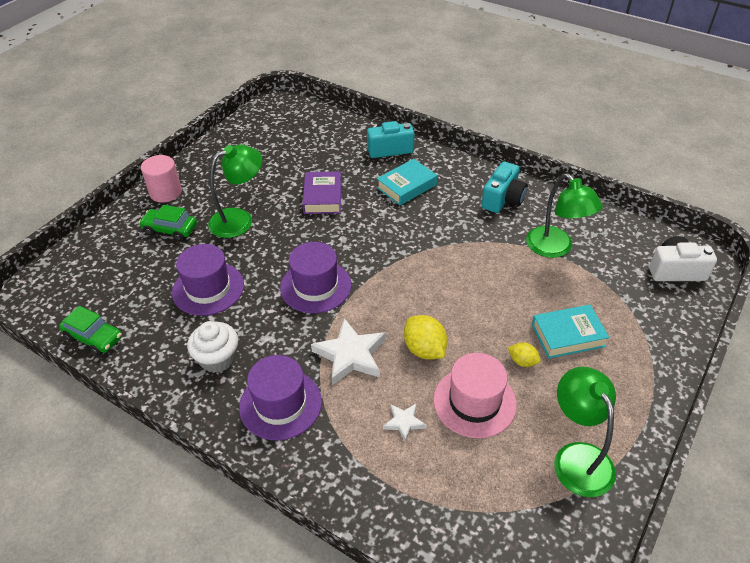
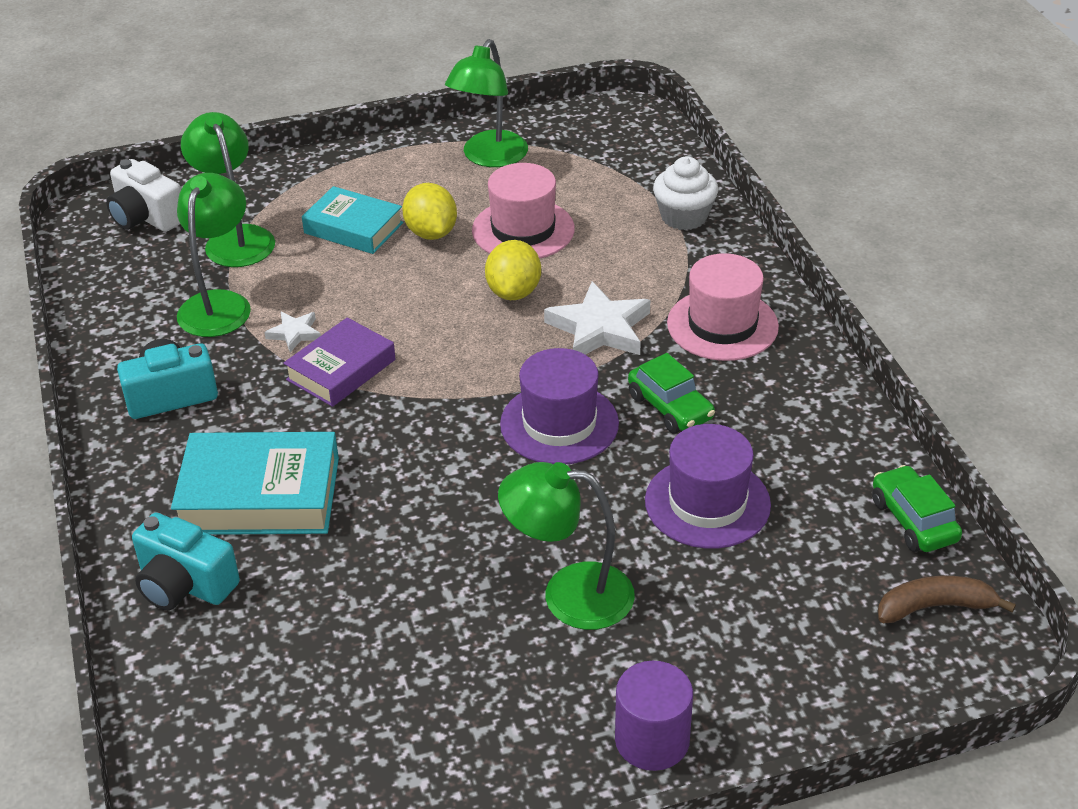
camera: 140 degrees left, 5 degrees down
green car [139,205,197,241] -> green car moved to [628,353,715,434]
pink cylinder [141,155,182,203] -> purple cylinder [615,661,693,771]
white cupcake [187,321,238,373] -> white cupcake moved to [653,157,718,230]
purple hat [239,355,322,441] -> pink hat [667,253,779,361]
purple book [302,171,341,214] -> purple book moved to [283,317,395,407]
turquoise book [377,159,437,205] -> turquoise book [171,432,339,535], size x1.50
white star [383,403,426,443] -> white star moved to [264,312,321,352]
yellow lemon [508,342,541,367] -> yellow lemon [402,183,457,240], size x1.73
none -> green lamp [181,112,275,267]
none -> brown banana [878,576,1016,623]

